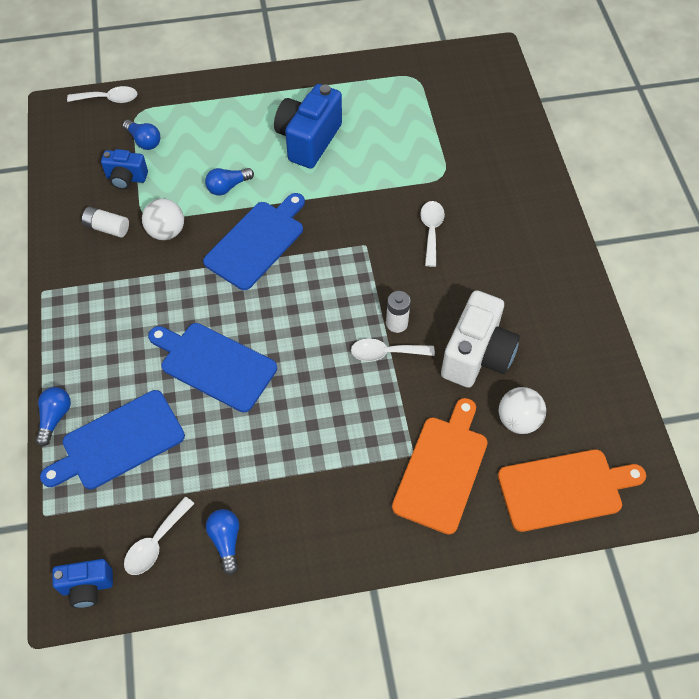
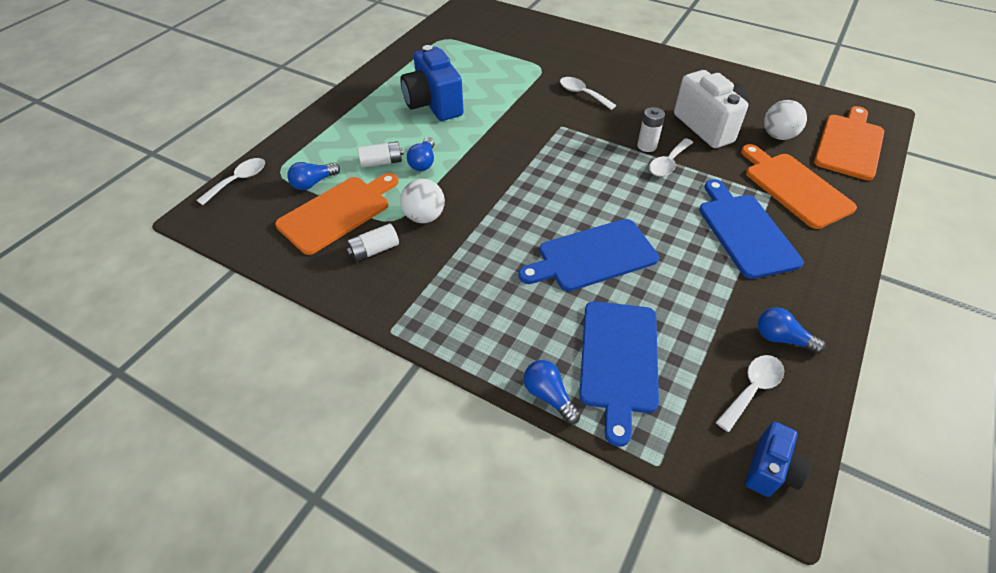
camera: 50 degrees left, 10 degrees down
blue camera [101,149,148,190] -> orange cutting board [275,173,398,255]
blue light bulb [122,120,160,150] -> blue light bulb turned 150 degrees clockwise [287,162,340,190]
white spoon [124,497,195,575] -> white spoon turned 120 degrees counterclockwise [716,355,784,432]
blue cutting board [203,193,305,290] -> blue cutting board moved to [699,179,804,279]
none -> white battery [358,141,404,168]

